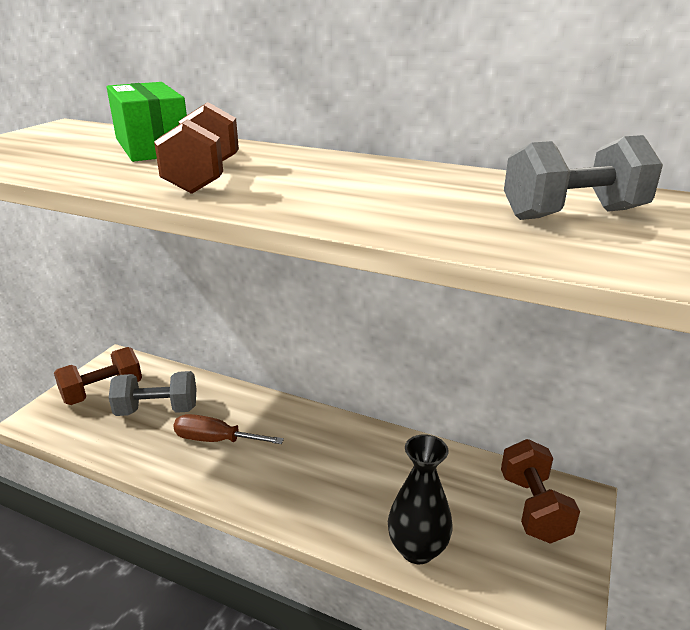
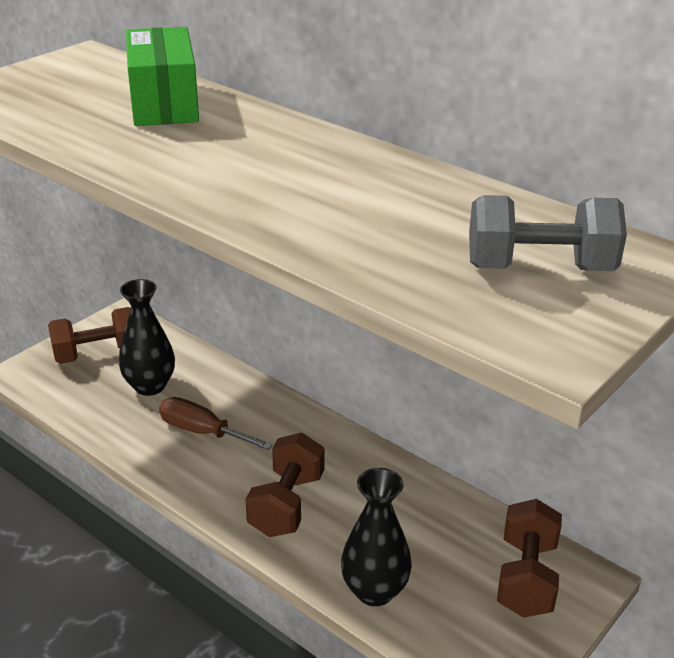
camera: 15 degrees right, 5 degrees up
grey dumbbell [109,371,196,416] -> black vase [119,279,175,396]
brown dumbbell [154,102,239,194] -> brown dumbbell moved to [245,433,325,537]

